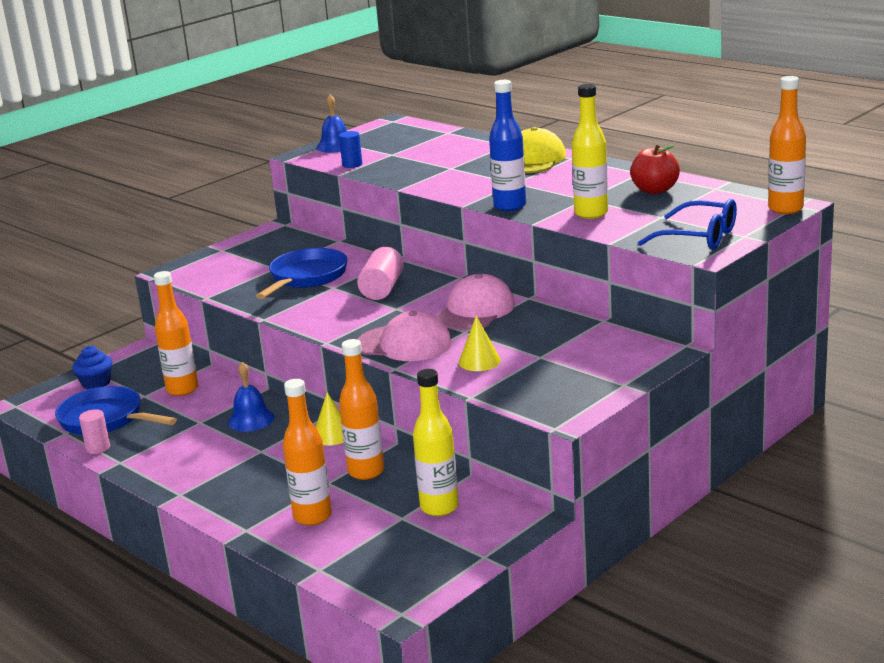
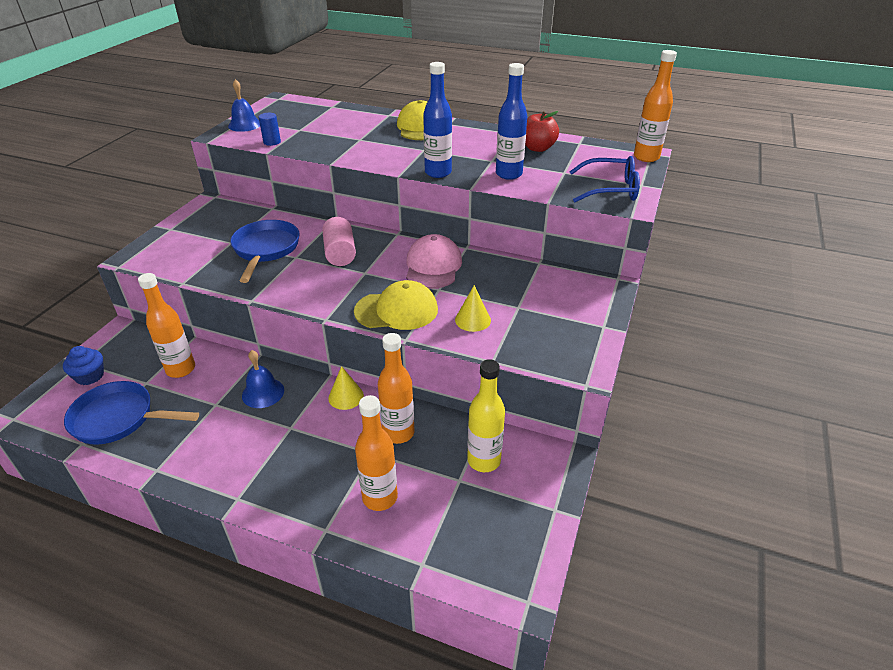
camera: 25 degrees left, 15 degrees up
pink cylinder [79,409,110,454] -> none
pink cap [357,311,452,361] -> yellow cap [354,280,438,330]
yellow bottle [572,84,608,219] -> blue bottle [496,63,527,180]

